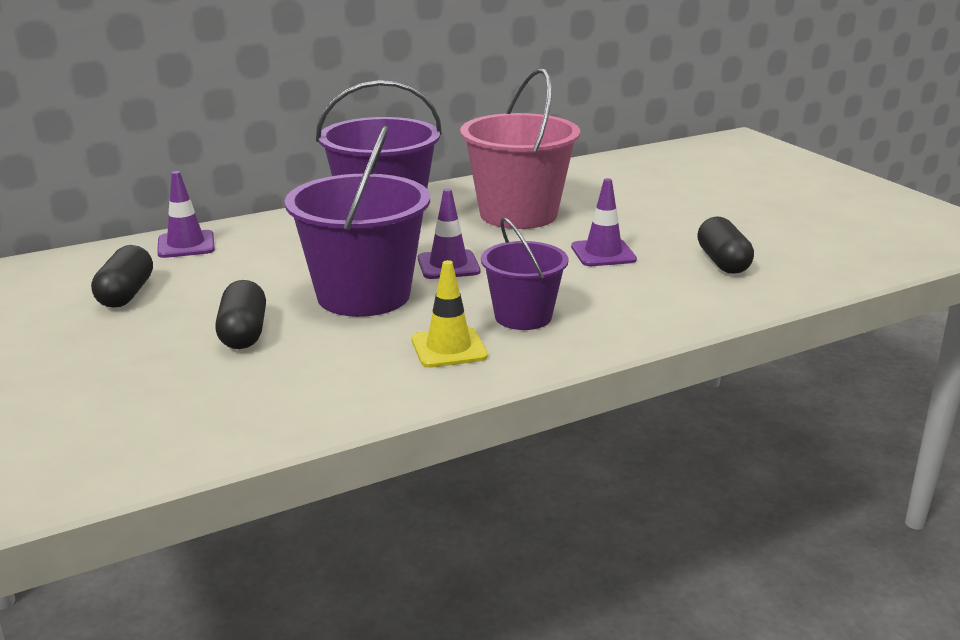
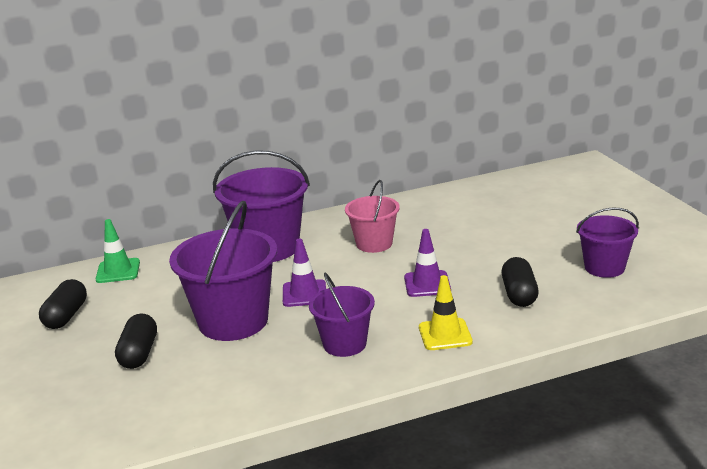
camera: 10 degrees right, 0 degrees up
purple traffic cone [157,171,215,258] -> green traffic cone [96,219,140,283]
yellow traffic cone [411,260,488,368] -> yellow traffic cone moved to [419,275,473,350]
pink bucket [460,68,580,229] -> pink bucket [345,180,400,253], size x0.59
none -> purple bucket [576,208,639,278]

